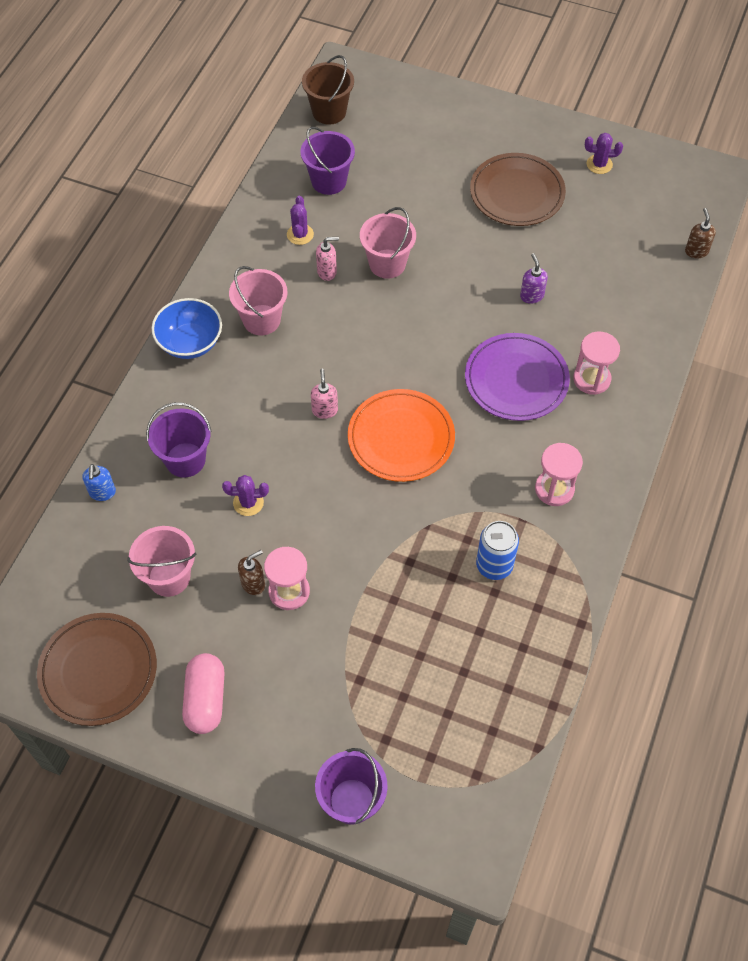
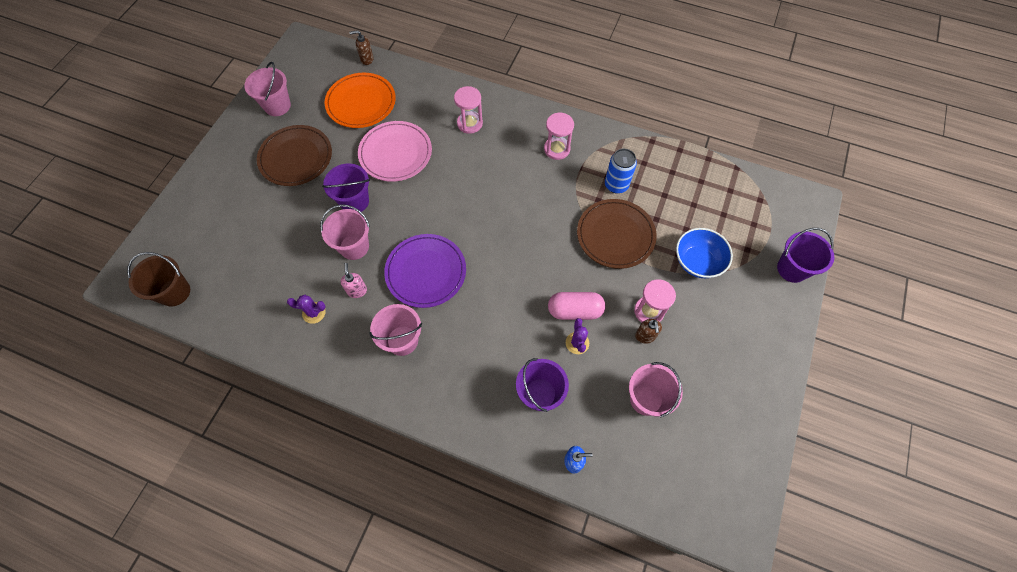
camera: 90 degrees left, 5 degrees up
brown plate [37,613,157,726] -> brown plate moved to [577,199,657,269]
blue bowl [152,298,222,359] -> blue bowl moved to [676,228,733,278]
pink capsule [182,653,225,734] -> pink capsule moved to [548,292,606,320]
brown soap dispenser [238,550,265,595] -> brown soap dispenser turned 150 degrees counterclockwise [635,319,662,343]
purple bucket [301,127,355,195] -> purple bucket moved to [322,163,370,212]
pink soap dispenser [311,369,338,419] -> none
orange plate [348,389,455,482] -> orange plate moved to [325,73,396,128]
purple plate [465,333,570,421] -> purple plate moved to [384,234,466,308]
purple soap dispenser [520,253,548,304] -> pink plate [358,121,432,182]
purple cactus [585,133,623,174] -> pink bucket [244,62,291,116]

